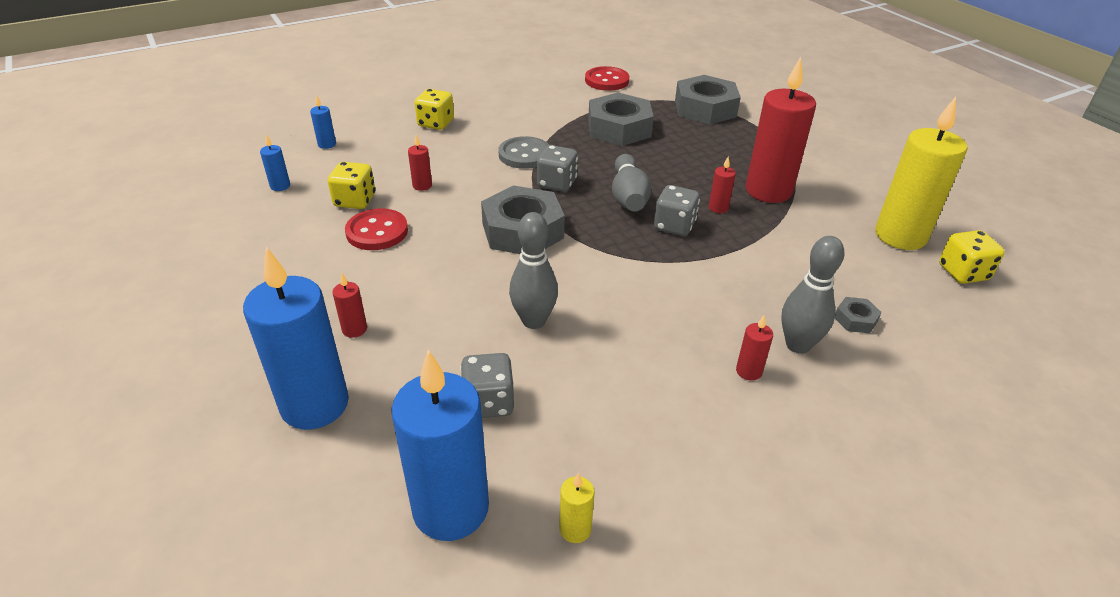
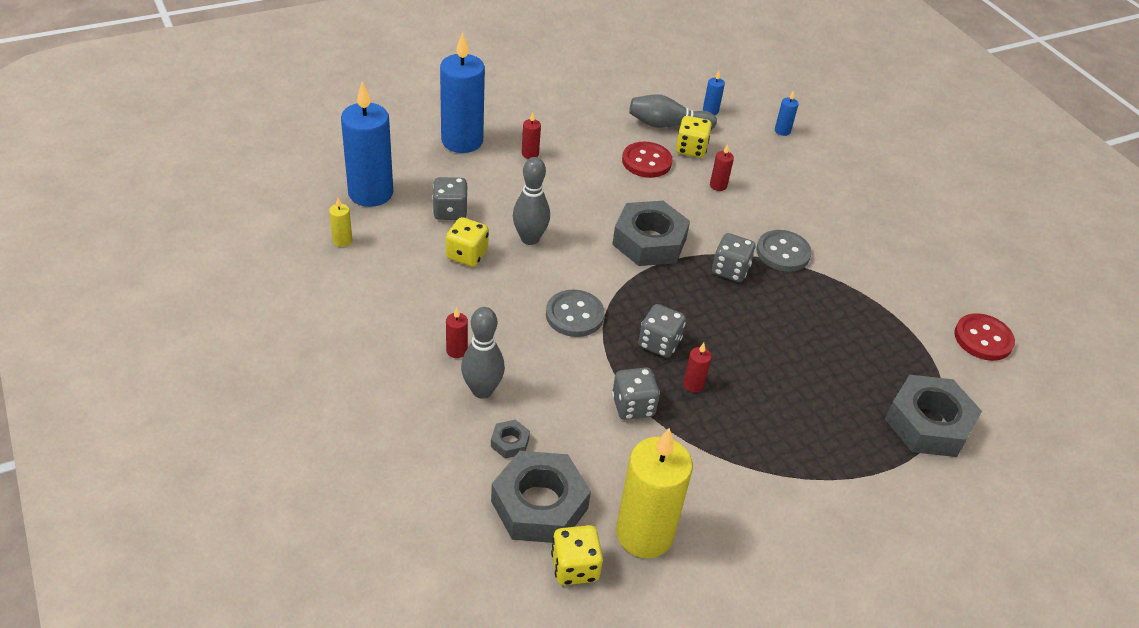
camera: 90 degrees right, 5 degrees up
yellow dice [415,89,454,130] -> yellow dice moved to [446,217,489,267]
grey nut [588,93,654,146] -> grey nut moved to [491,451,591,543]
grey bowling pin [612,154,651,212] -> grey bowling pin moved to [629,94,717,129]
red candle [746,57,816,203] -> none
none -> grey button [546,290,605,337]
none -> grey dice [612,367,660,420]

